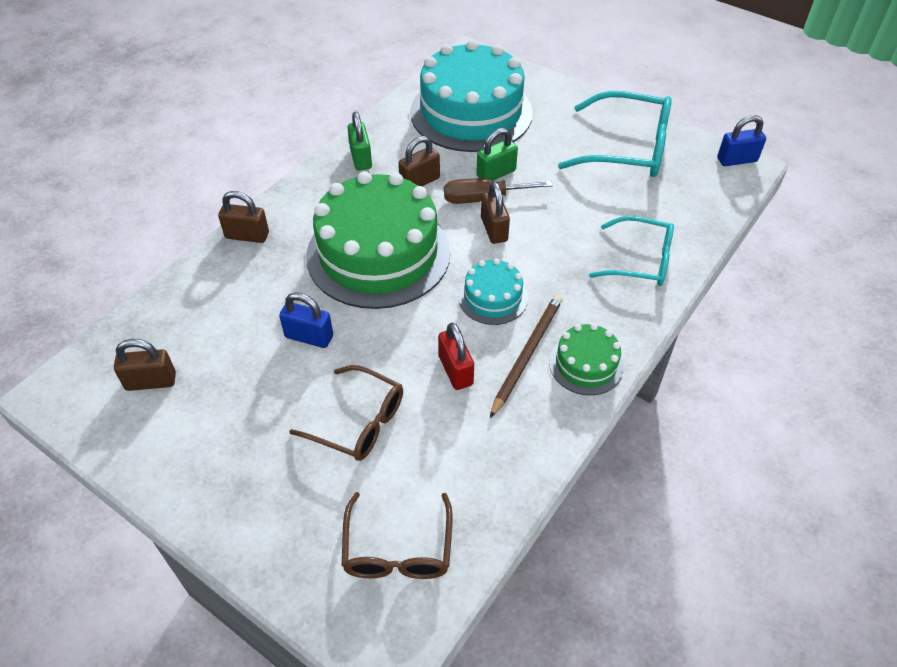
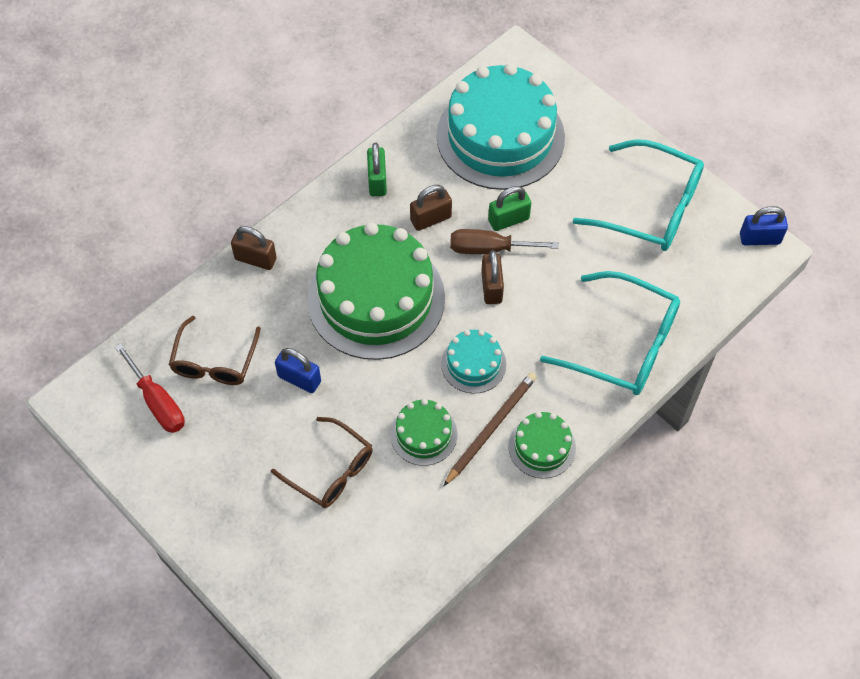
camera: 10 degrees right, 10 degrees up
brown padlock [114,339,176,391] -> red screwdriver [115,343,185,433]
brown glasses [342,492,453,579] -> brown glasses moved to [169,316,261,385]
red padlock [438,322,474,390] -> green cake [390,399,457,466]
turquoise glasses [589,216,674,286] -> turquoise glasses [540,271,680,395], size x1.52

